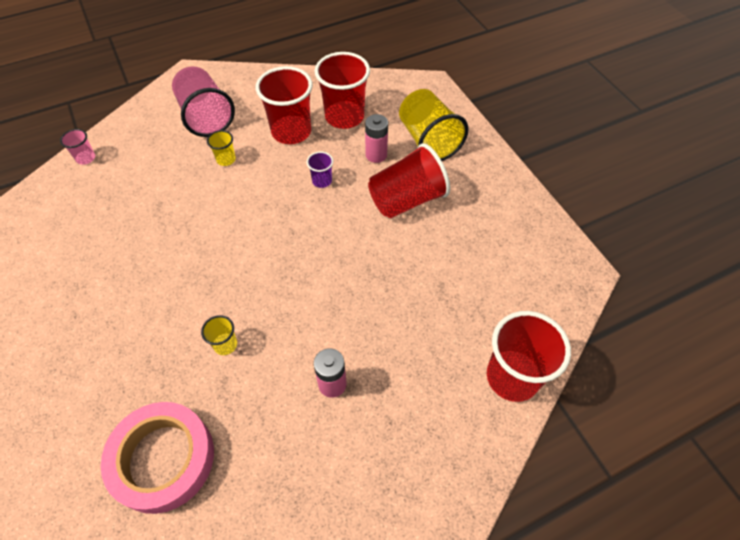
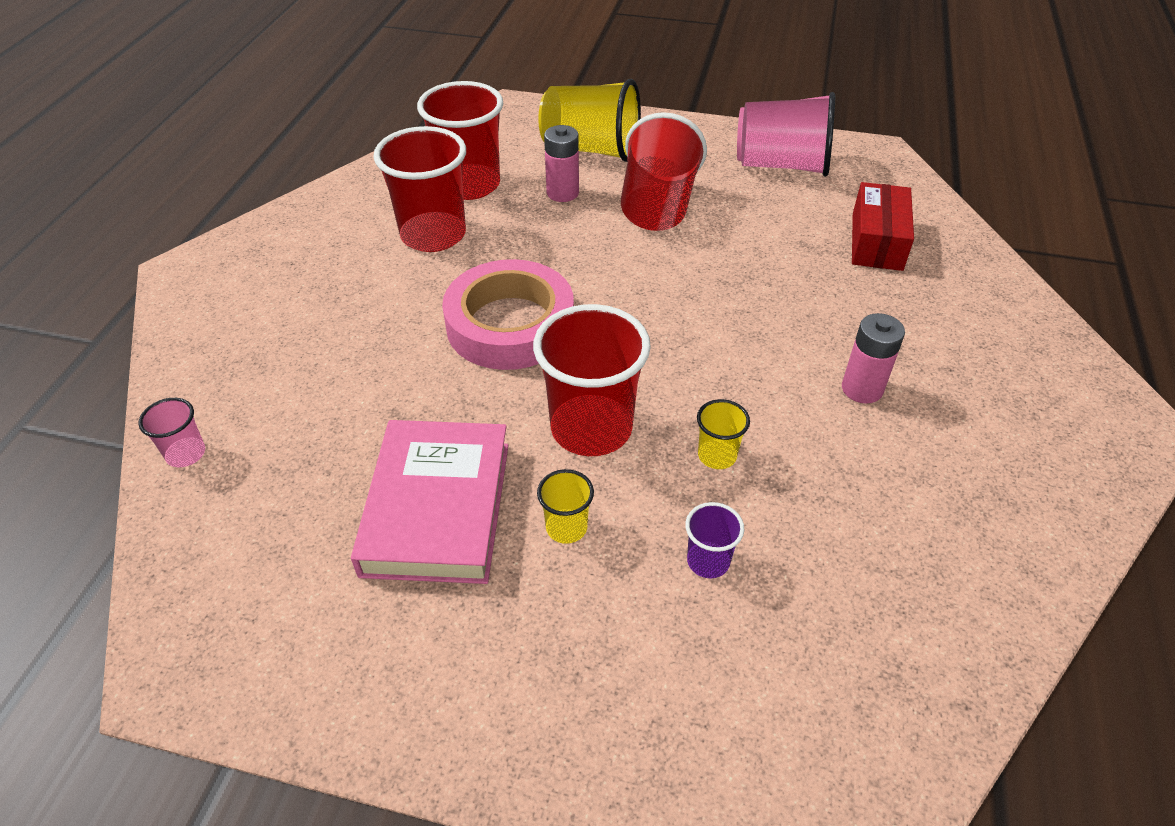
camera: 50 degrees left, 10 degrees down
pink tape [101,402,214,514] -> pink tape moved to [442,259,574,370]
pink cup [172,66,235,137] -> pink cup moved to [737,92,835,177]
yellow cup [207,130,236,166] -> yellow cup moved to [537,469,594,544]
purple cup [307,151,333,188] -> purple cup moved to [685,502,744,578]
red cup [487,311,571,402] -> red cup moved to [533,304,651,456]
none -> pink book [351,420,509,584]
none -> red box [852,182,914,271]

